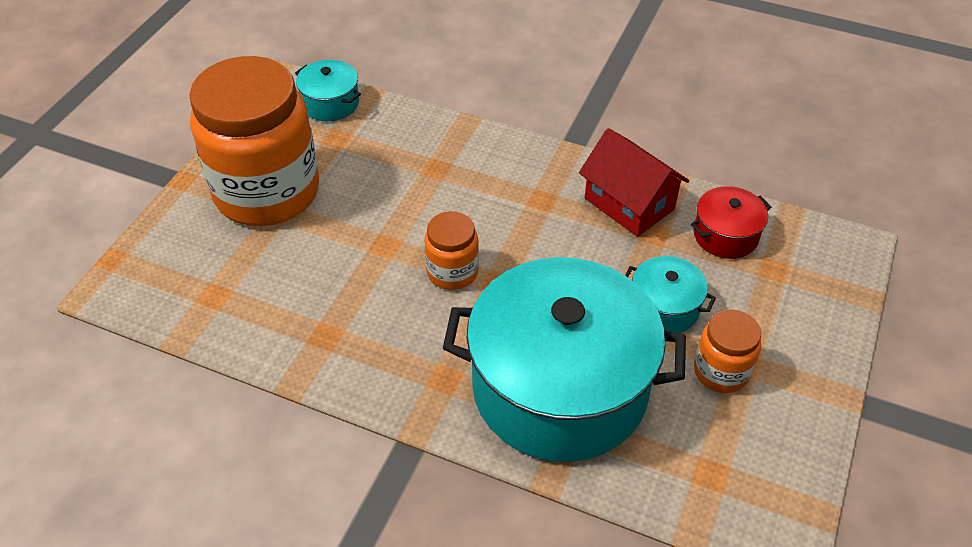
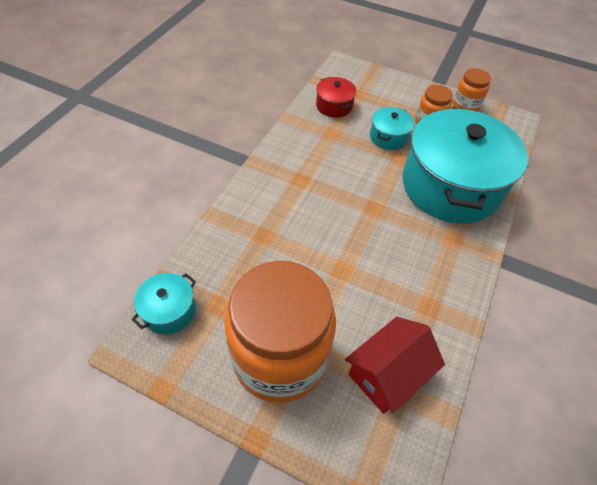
camera: 90 degrees left, 5 degrees up
orange jar [424,211,479,290] -> orange jar moved to [452,68,491,111]
red house [579,128,689,237] -> red house moved to [345,317,445,414]

